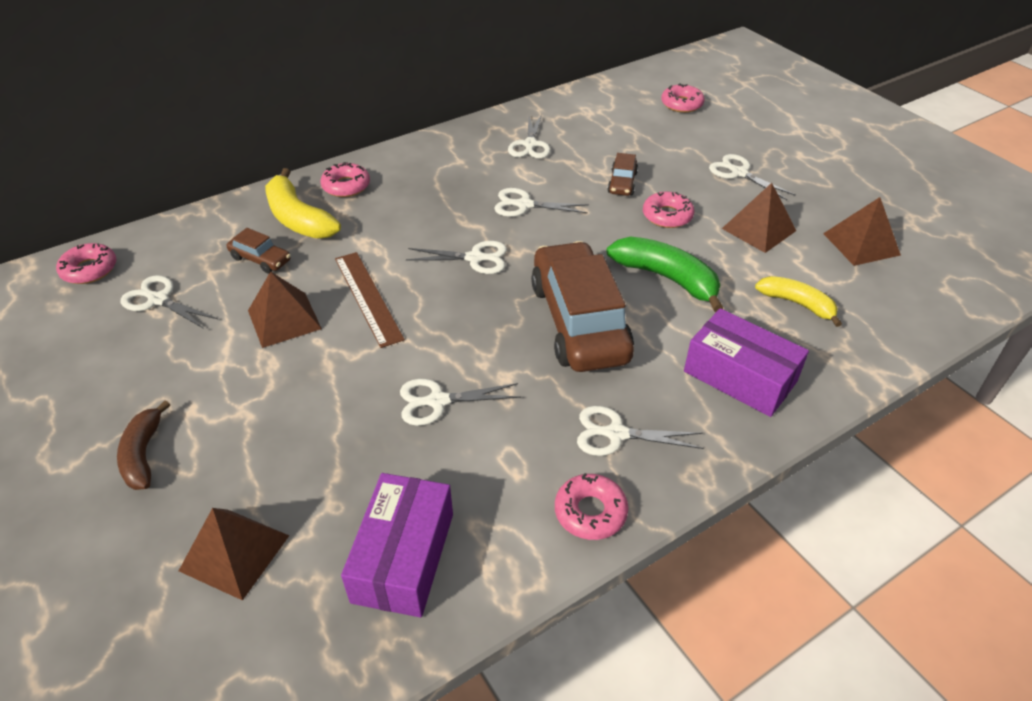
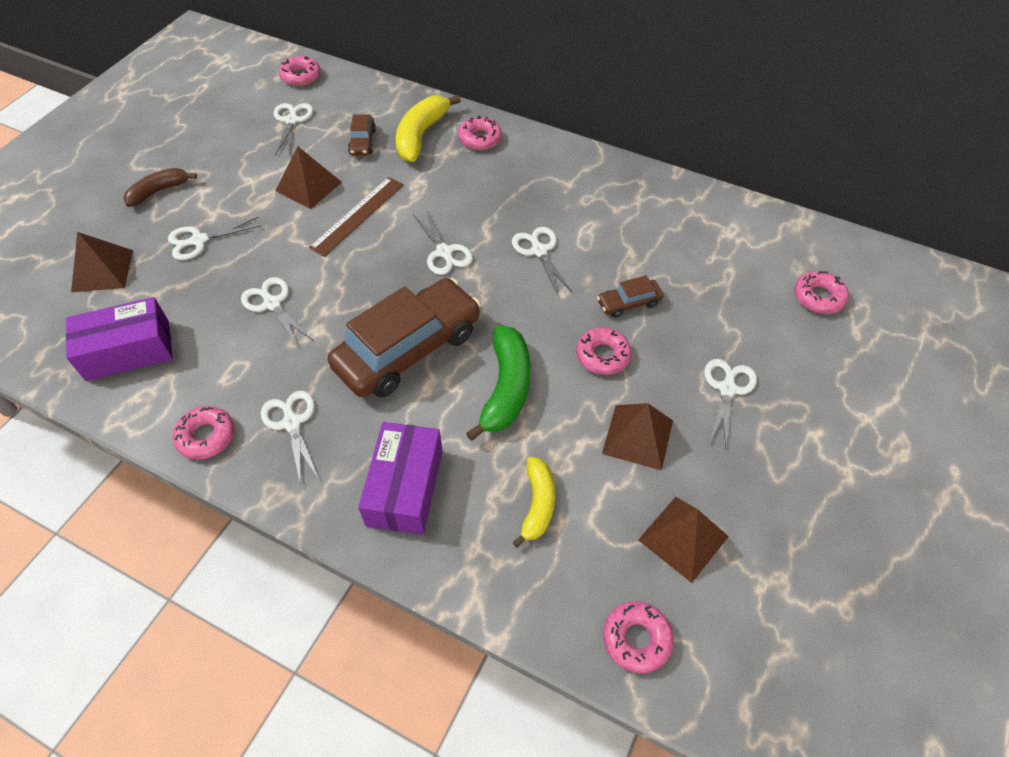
camera: 60 degrees right, 10 degrees up
white scissors [508,114,551,159] -> white scissors moved to [168,217,262,260]
none -> pink donut [603,601,674,673]

